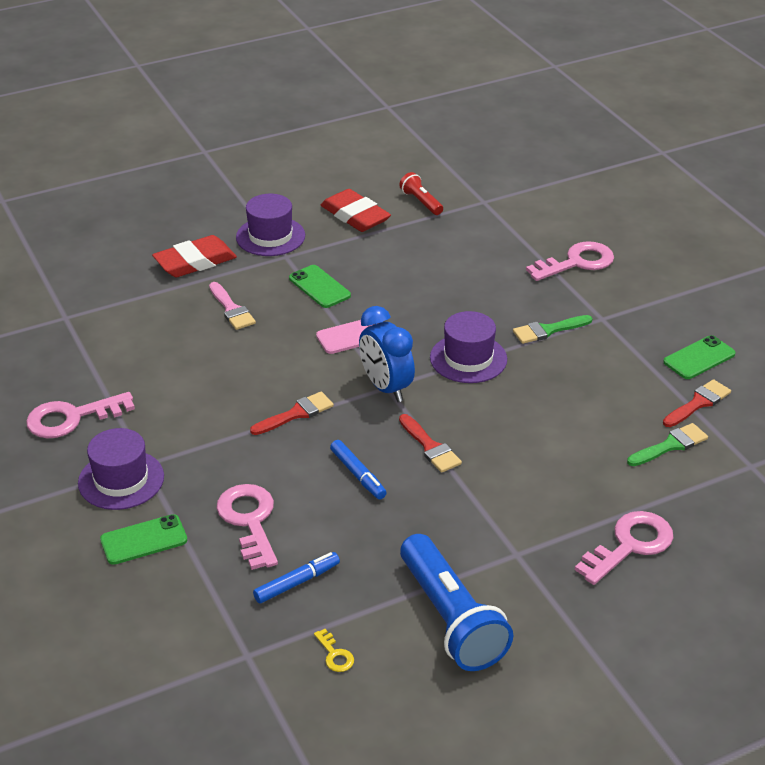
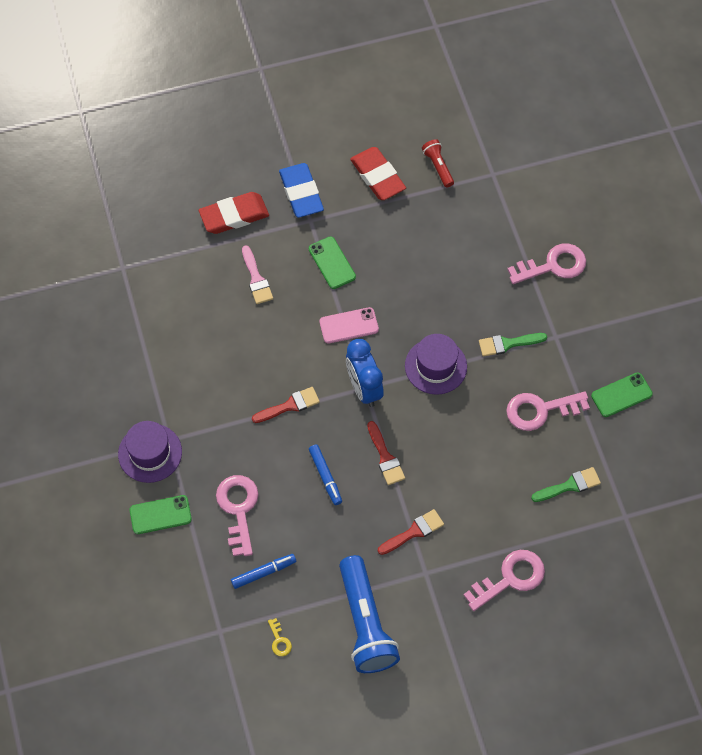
camera: 10 degrees right, 25 degrees up
pink key [26,392,135,439] -> pink key moved to [506,391,590,431]
purple hat [236,194,305,256] -> blue eraser [279,163,324,218]
red brush [663,379,731,427] -> red brush moved to [378,509,444,555]

